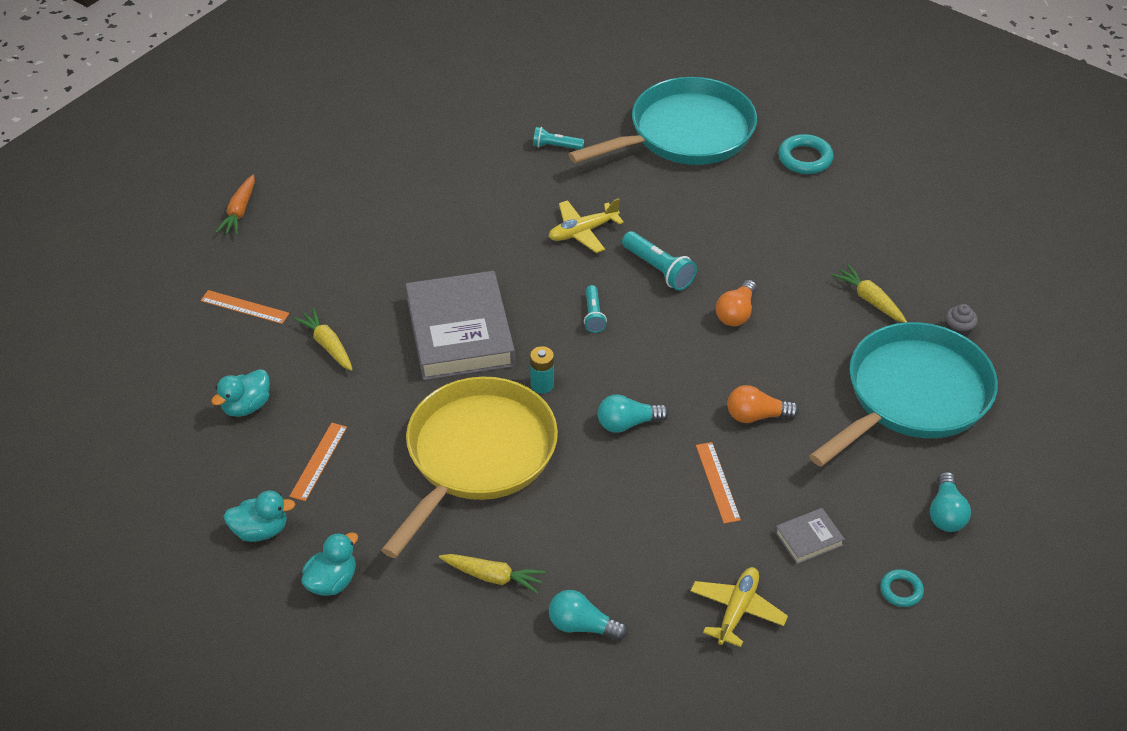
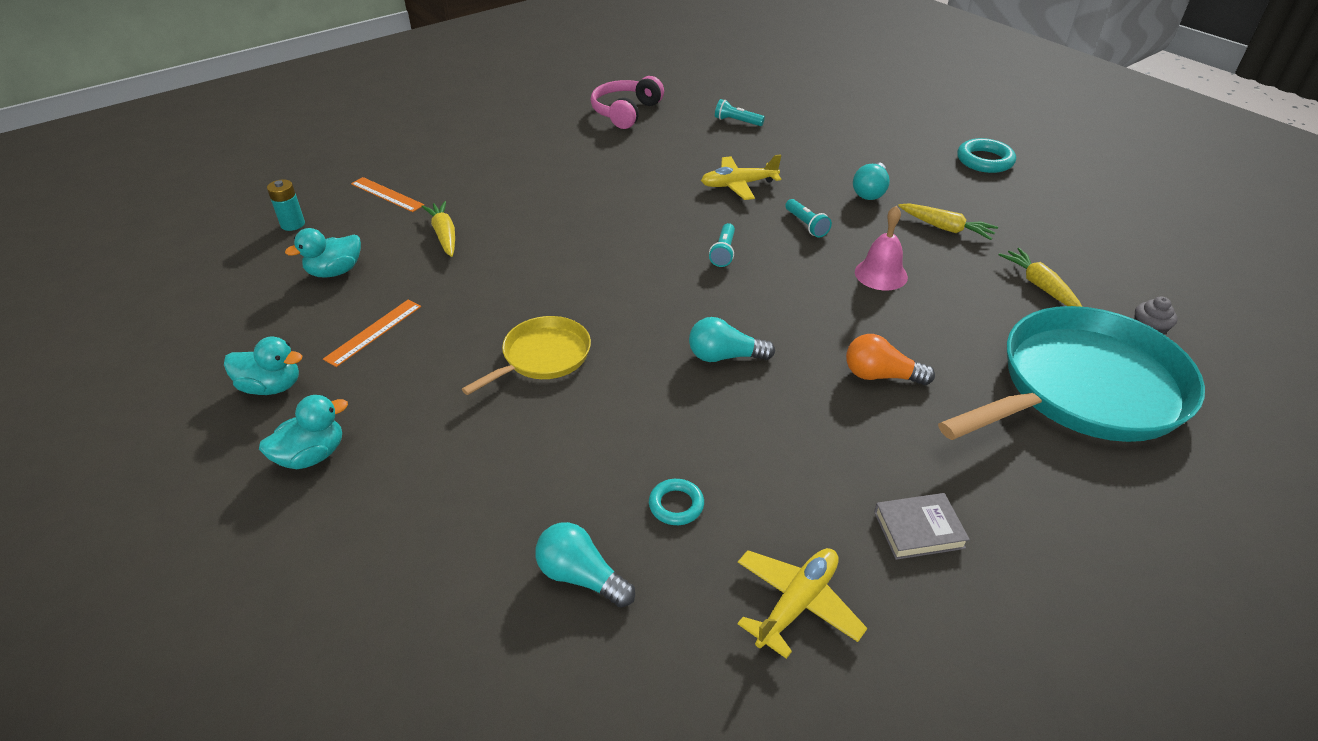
camera: 15 degrees right, 5 degrees down
orange carrot [216,175,255,235] -> none
yellow pan [381,377,558,558] -> yellow pan [462,316,591,395], size x0.50
grey book [405,271,515,380] -> none
yellow carrot [439,554,546,594] -> yellow carrot moved to [898,203,998,240]
turquoise battery [530,346,554,394] -> turquoise battery moved to [267,179,305,231]
turquoise pan [568,77,757,165] -> none
turquoise flashlight [622,231,697,291] -> turquoise flashlight [785,199,832,238], size x0.64
orange ruler [696,442,741,524] -> none
orange light bulb [716,280,757,326] -> pink bell [855,206,908,290]
turquoise ring [880,569,924,607] -> turquoise ring moved to [649,479,704,525]
turquoise light bulb [930,472,971,532] -> turquoise light bulb moved to [853,162,890,200]
none -> pink headphones [591,76,664,129]

